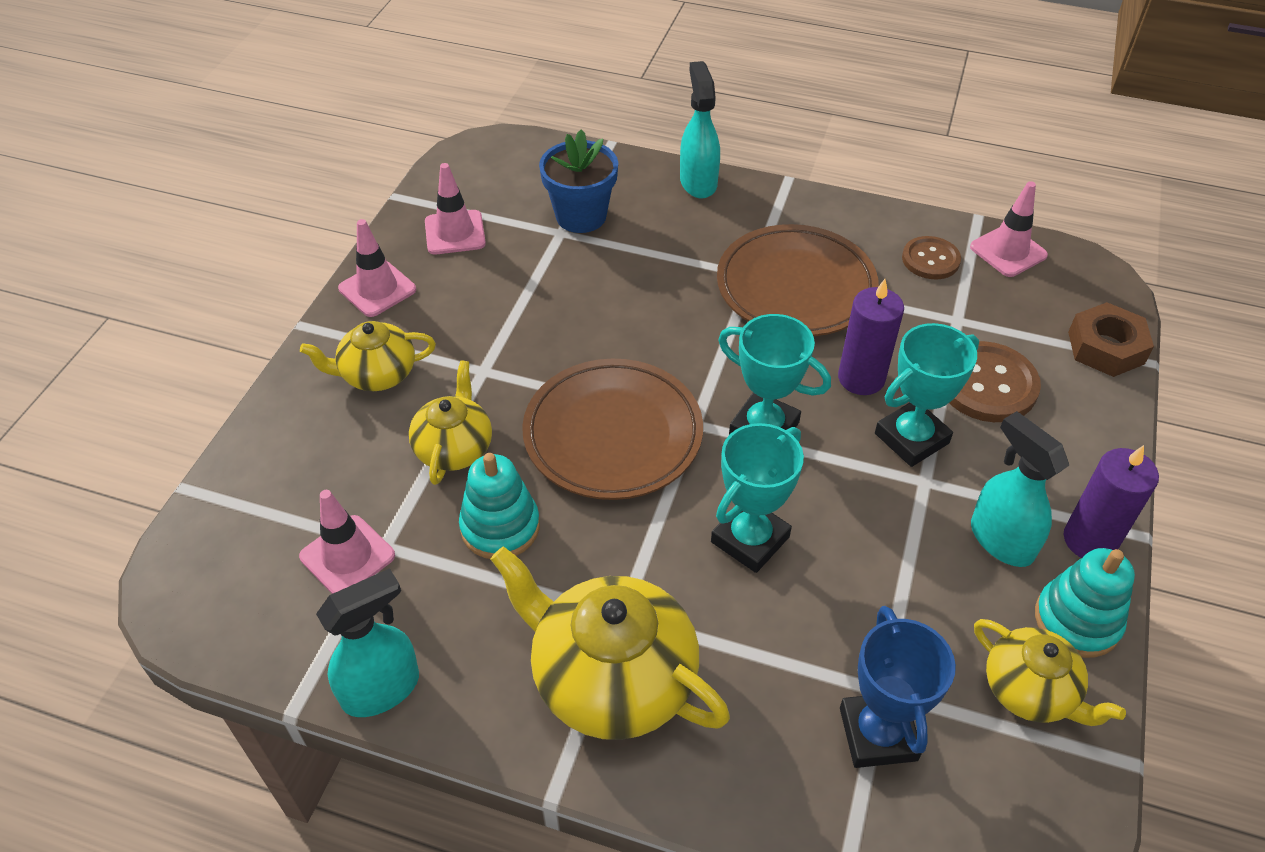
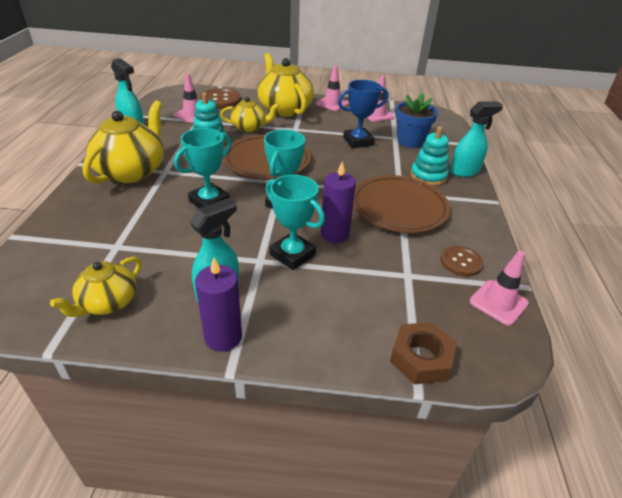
camera: 75 degrees right, 10 degrees down
yellow teapot [300,321,436,391] -> yellow teapot [257,53,314,117], size x1.71
turquoise trophy [711,423,804,573] -> turquoise trophy turned 75 degrees counterclockwise [174,128,232,208]
blue trophy [840,606,956,768] -> blue trophy moved to [338,80,389,148]
brown button [949,341,1041,422] -> brown button moved to [200,88,241,109]
turquoise stacking toy [1035,548,1135,658] -> turquoise stacking toy moved to [410,126,449,186]

